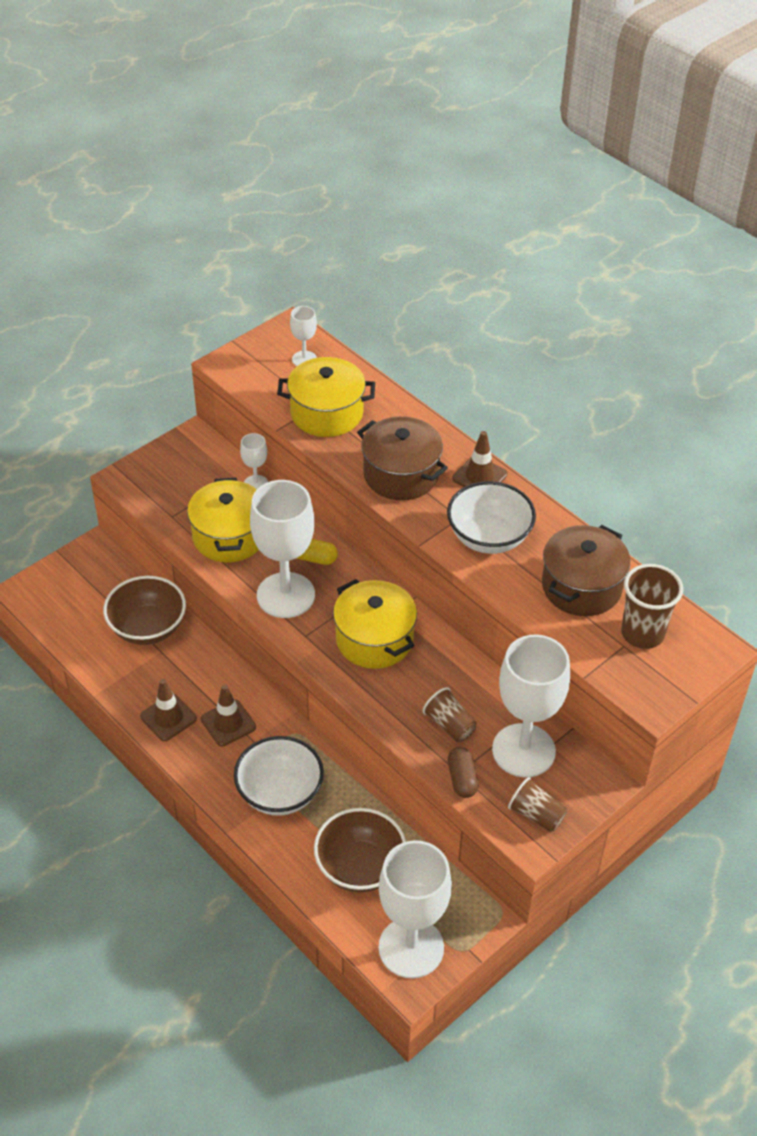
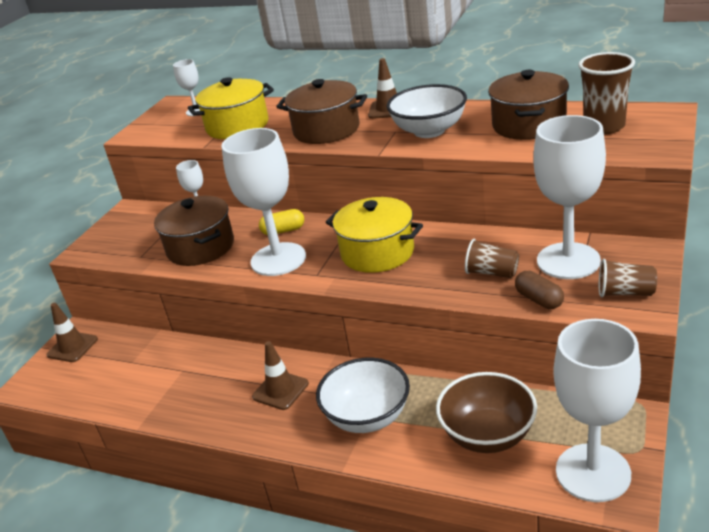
camera: 20 degrees left, 15 degrees down
brown bowl [103,576,186,645] -> none
brown traffic cone [140,679,197,741] -> brown traffic cone moved to [47,303,98,362]
yellow pot [187,478,259,562] -> brown pot [154,196,234,266]

